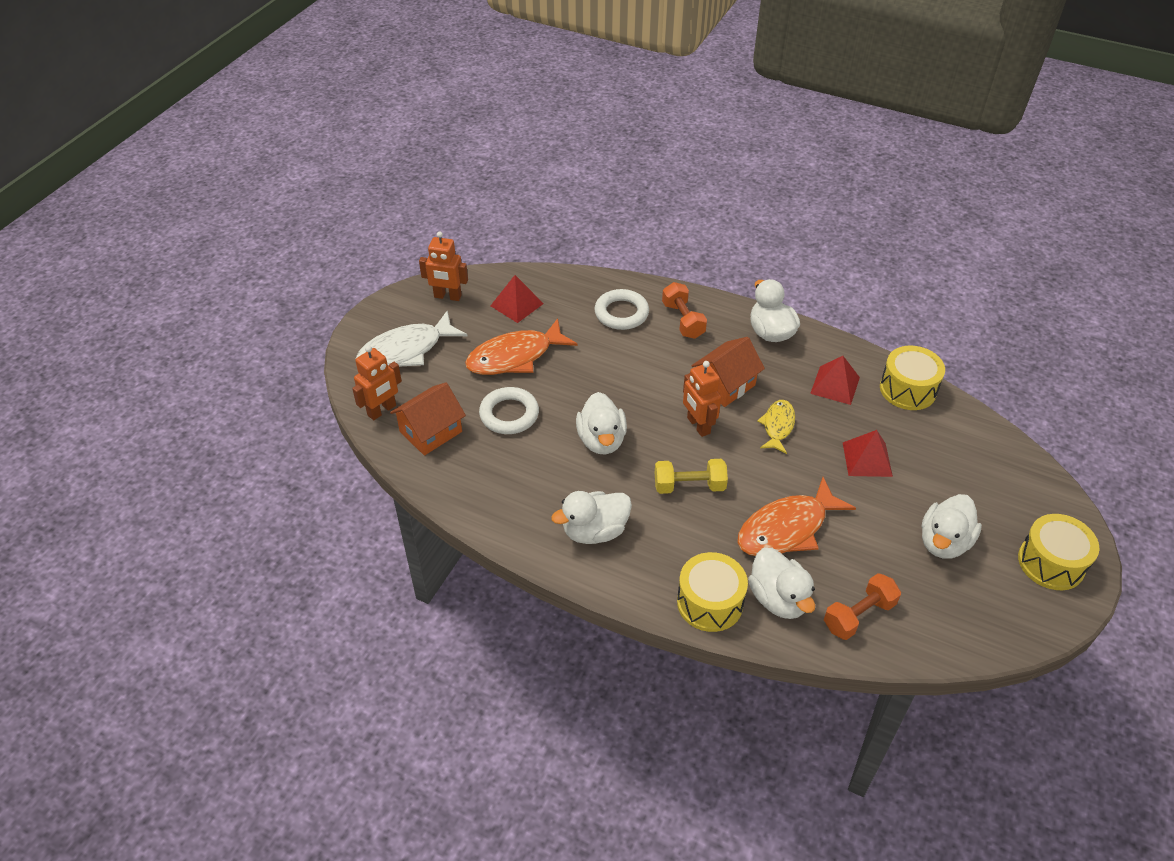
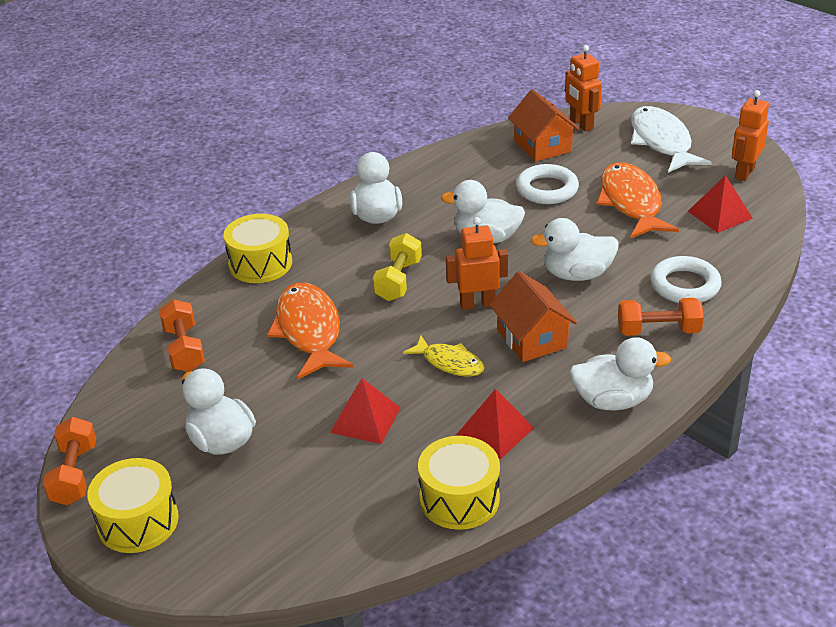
camera: 110 degrees right, 10 degrees down
white duck [748,547,815,619] -> white duck moved to [531,218,619,281]
none -> orange dumbbell [43,417,96,505]

